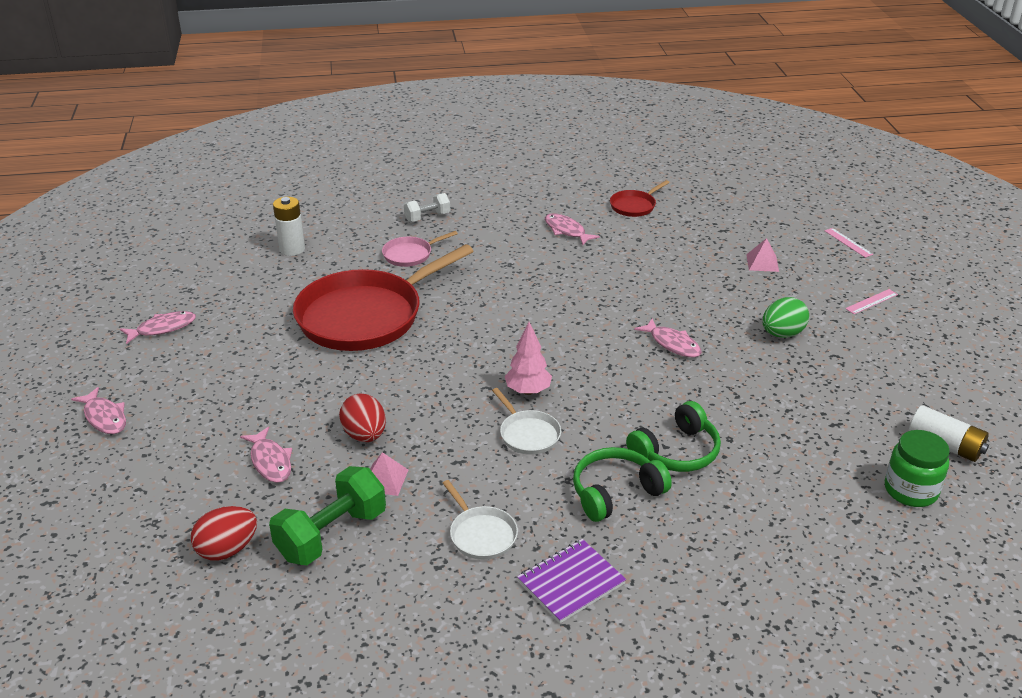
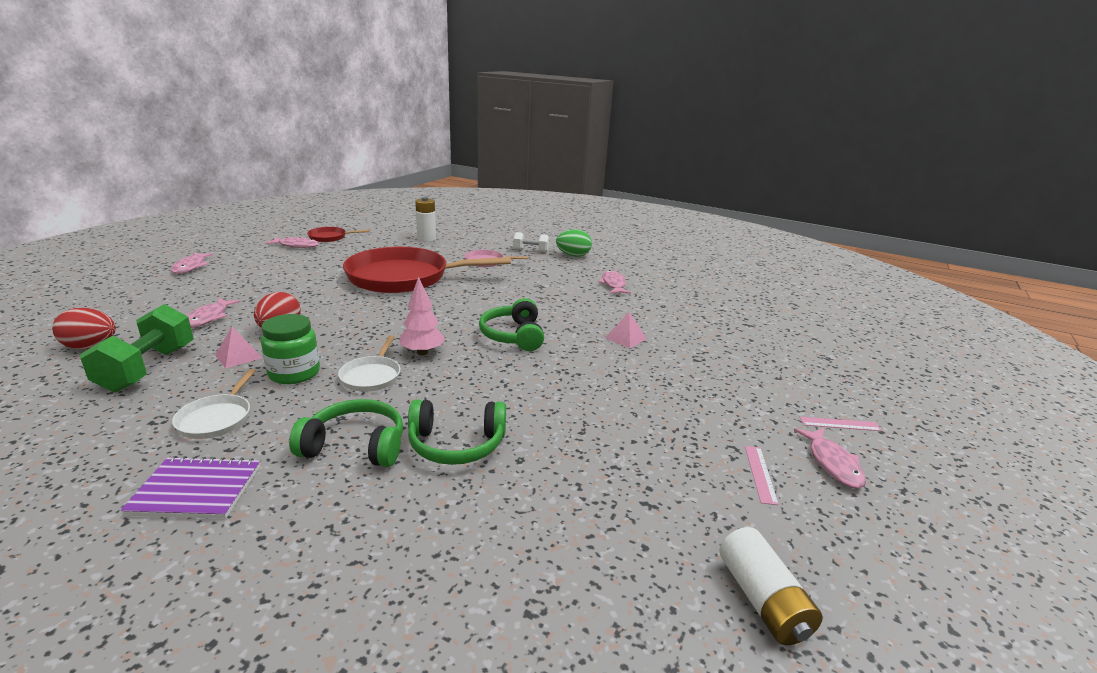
camera: 35 degrees right, 10 degrees down
green dumbbell [269,466,386,565] -> green dumbbell turned 75 degrees counterclockwise [80,304,194,392]
red pan [610,180,670,217] -> red pan moved to [307,227,370,242]
pink fish [634,318,702,357] -> pink fish moved to [794,428,866,489]
pink pyramid [746,238,779,272] -> pink pyramid moved to [605,312,647,348]
green egg [762,297,809,338] -> green egg moved to [556,229,592,257]
pink ruler [824,228,873,258] -> pink ruler moved to [745,446,779,505]
green jar [885,430,950,507] -> green jar moved to [261,314,320,384]
none -> green headphones [479,298,544,351]

